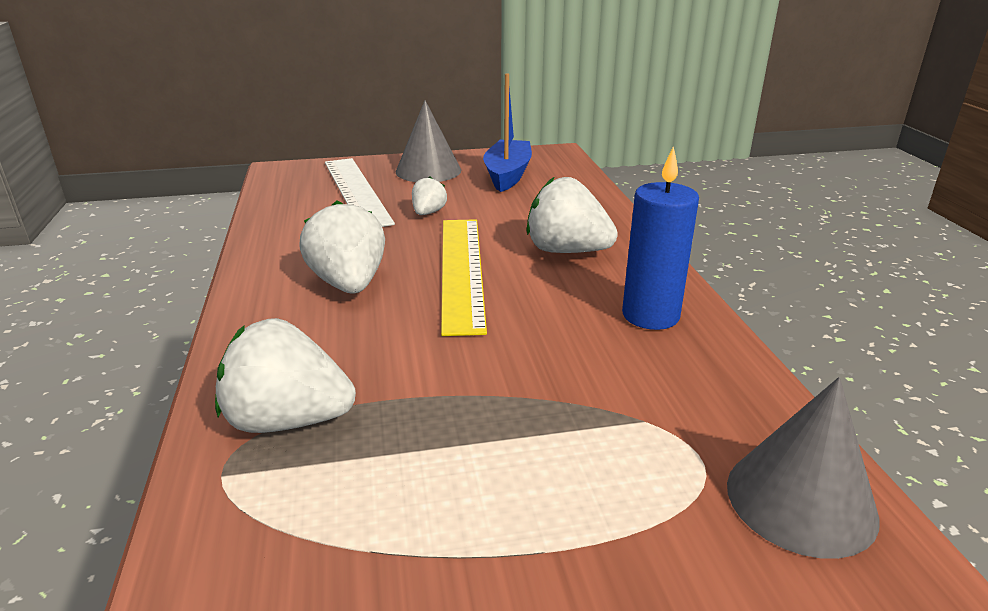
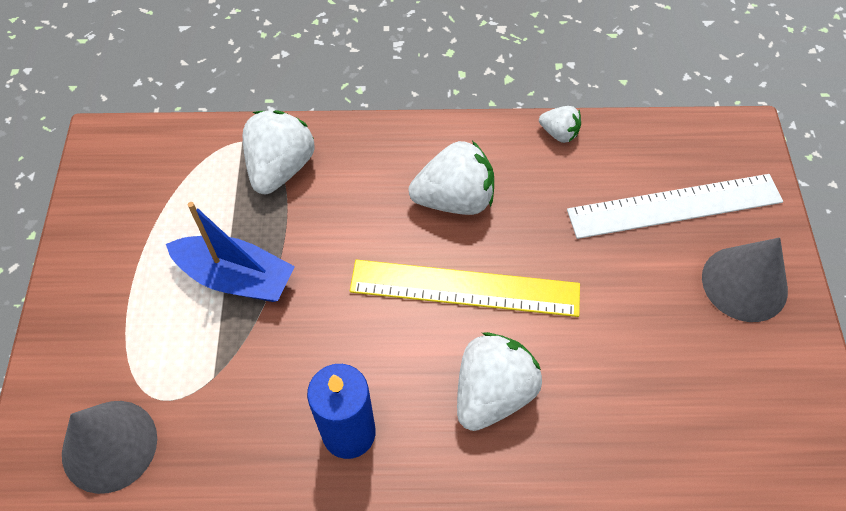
camera: 100 degrees right, 30 degrees up
white strawberry [412,177,447,215] -> white strawberry moved to [539,106,581,143]
blue boat [483,74,532,192] -> blue boat moved to [166,202,295,302]

